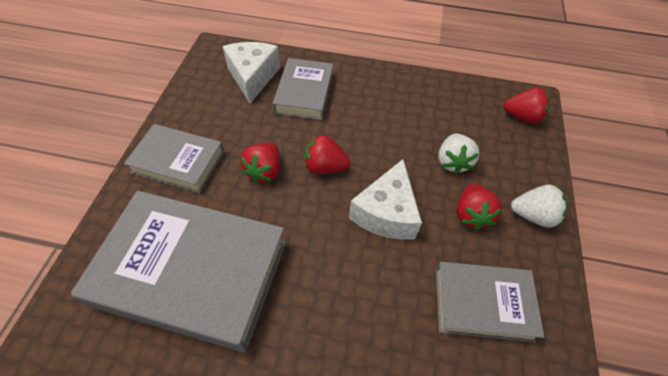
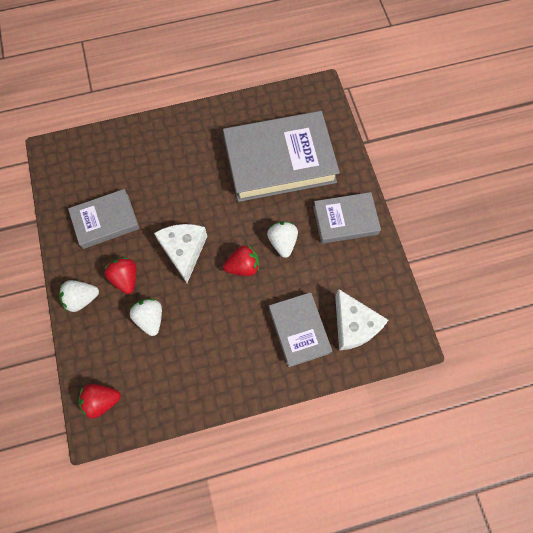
camera: 155 degrees right, 15 degrees up
red strawberry [240,143,280,183] -> white strawberry [267,221,298,258]

